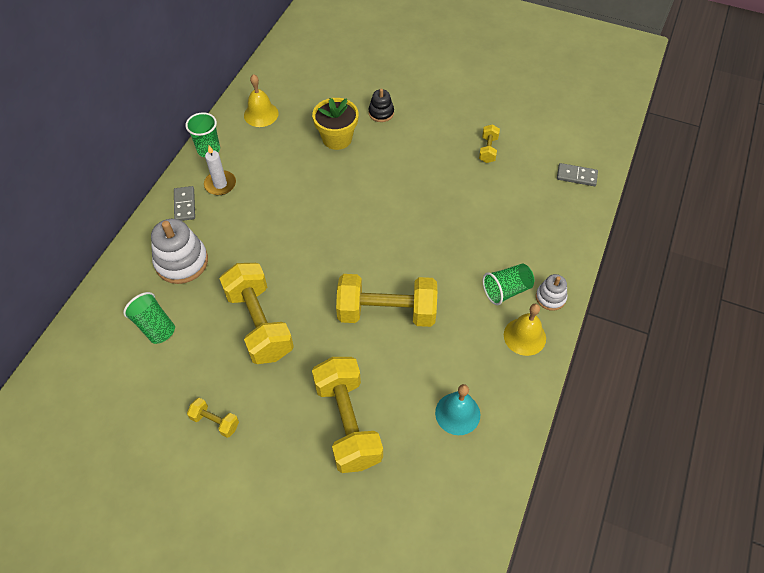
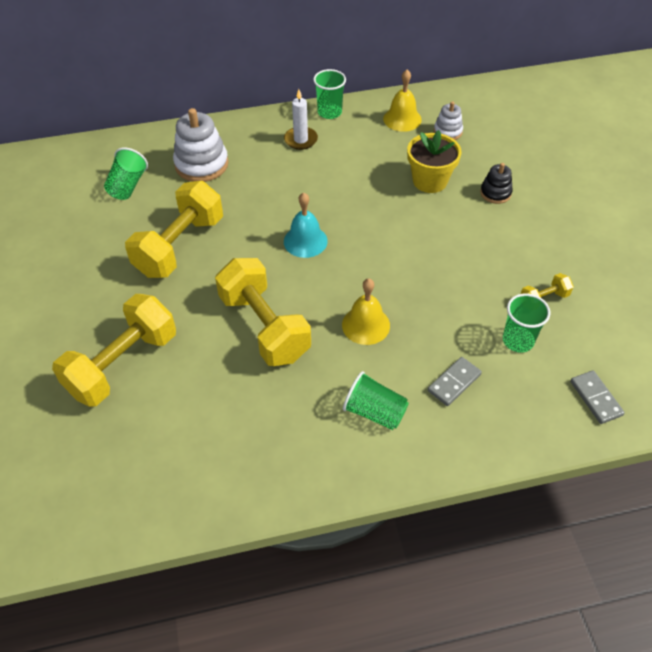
camera: 55 degrees right, 5 degrees down
grey domino [174,186,195,221] -> grey domino moved to [428,357,482,406]
yellow dumbbell [187,398,239,438] -> none
turquoise bell [435,384,480,435] -> turquoise bell moved to [284,192,328,258]
yellow bell [504,304,546,356] -> yellow bell moved to [342,278,390,345]
white stacking toy [536,274,567,311] -> white stacking toy moved to [434,101,463,140]
none -> green cup [503,293,551,353]

